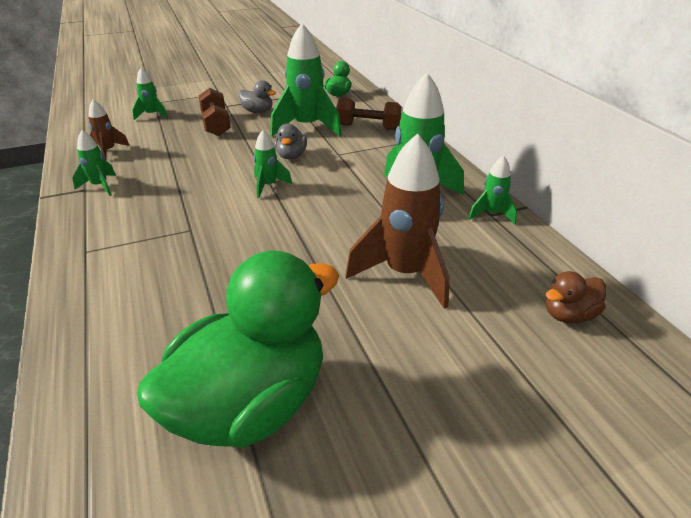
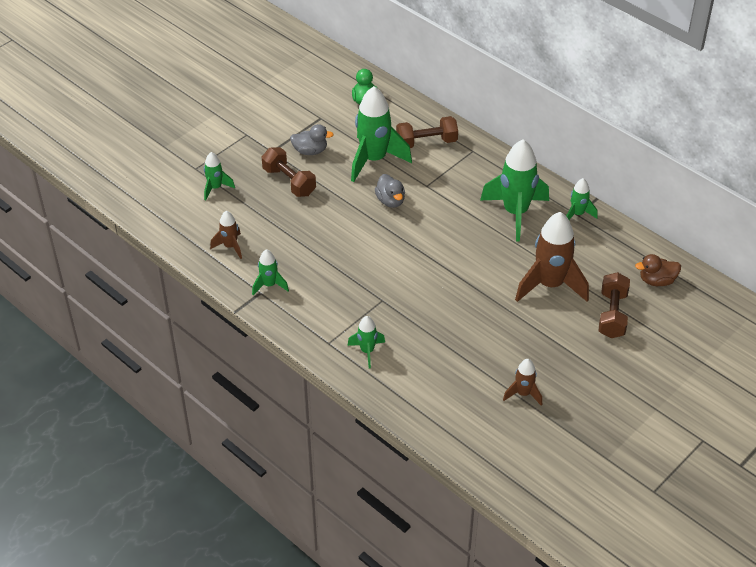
camera: 25 degrees left, 10 degrees up
green duck [137,251,339,448] -> brown rocket [503,359,542,406]
green rocket [254,130,292,198] -> green rocket moved to [347,316,385,368]
brown duck [546,271,606,324] -> brown duck turned 45 degrees clockwise [635,254,681,286]
none -> brown dumbbell [599,272,630,338]

